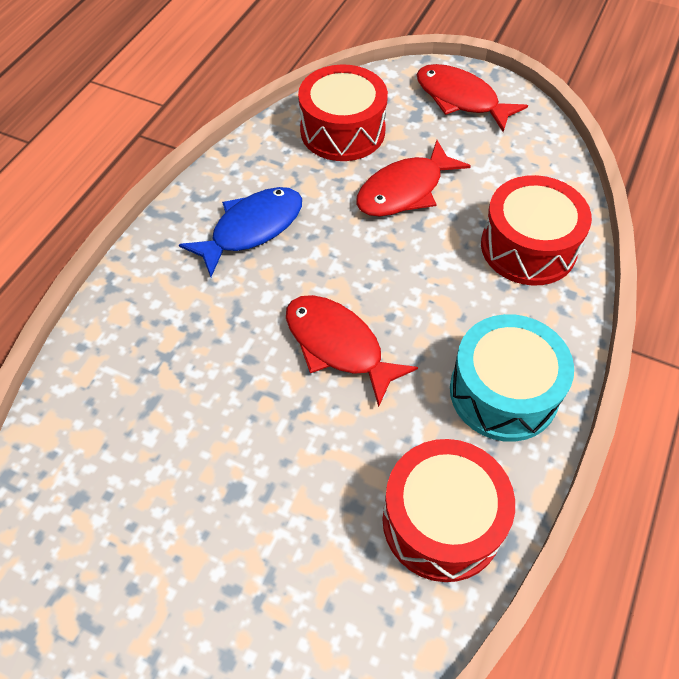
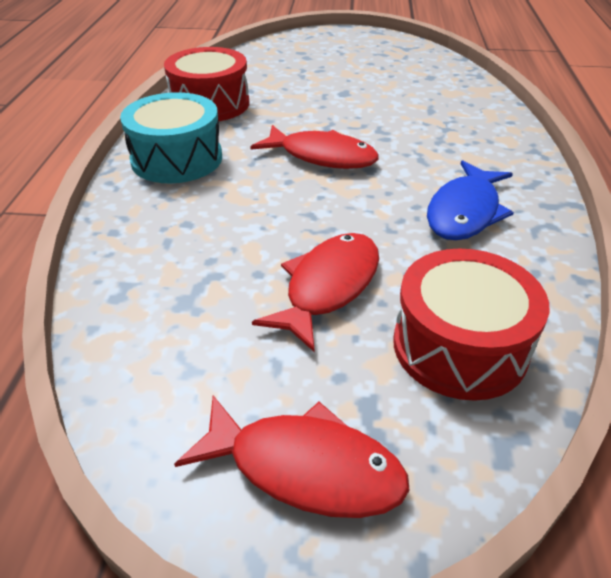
camera: 160 degrees right, 15 degrees down
red drum [481,175,592,286] -> none

